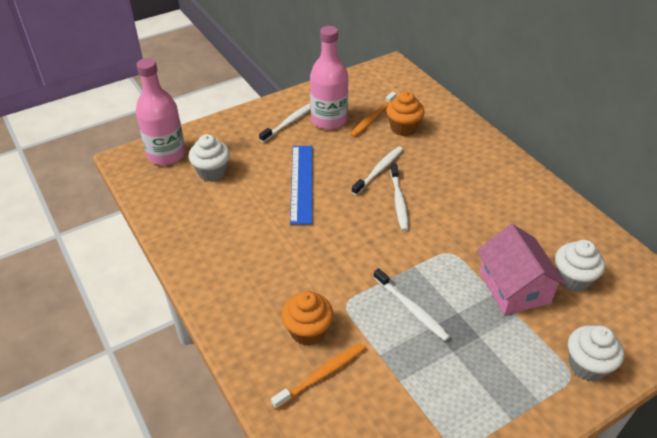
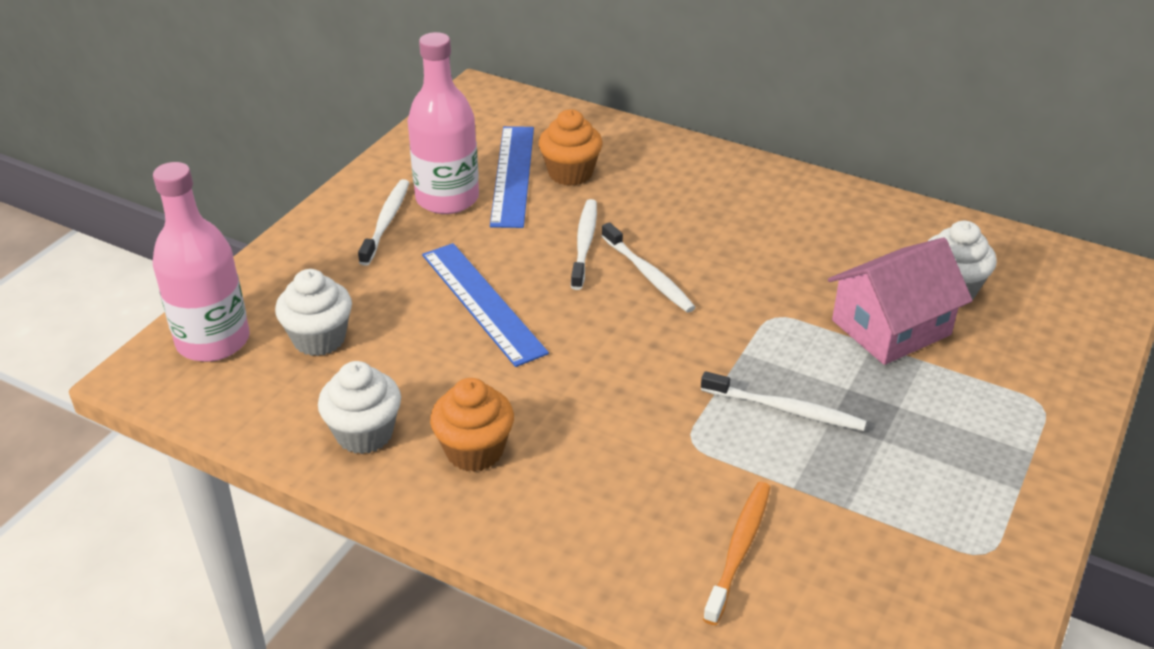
camera: 30 degrees left, 5 degrees down
orange cupcake [282,291,333,346] -> orange cupcake moved to [430,378,514,472]
orange toothbrush [350,92,397,137] -> blue ruler [490,126,534,228]
pink house [477,224,567,315] -> pink house turned 75 degrees counterclockwise [828,237,973,365]
white cupcake [568,325,624,382] -> white cupcake moved to [318,361,401,454]

